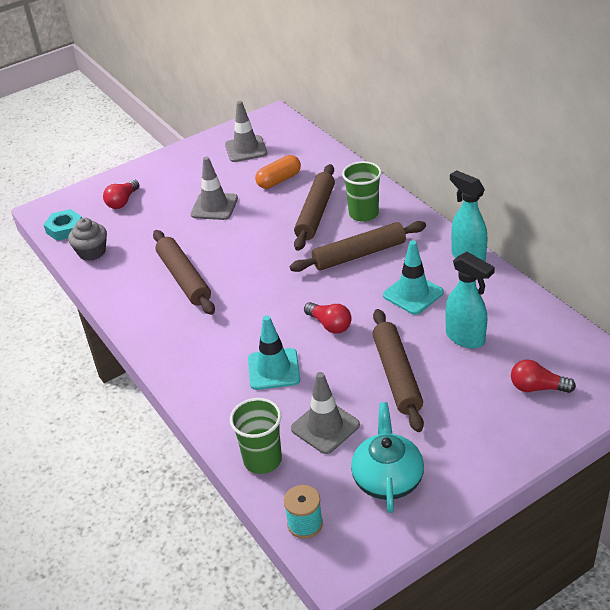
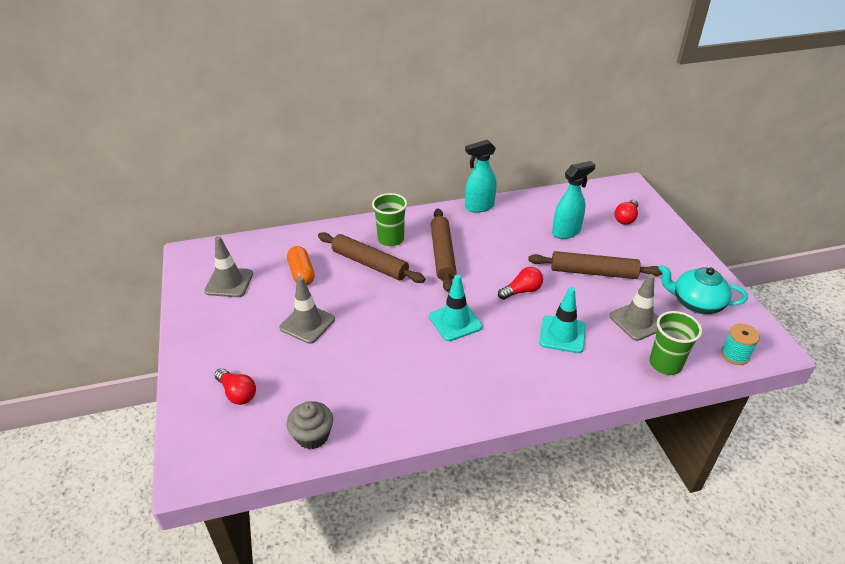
camera: 75 degrees left, 0 degrees up
turquoise nut [44,209,82,241] -> none
brown rolling pin [153,230,215,315] -> none
turquoise traffic cone [383,240,444,315] -> turquoise traffic cone moved to [429,275,482,341]

